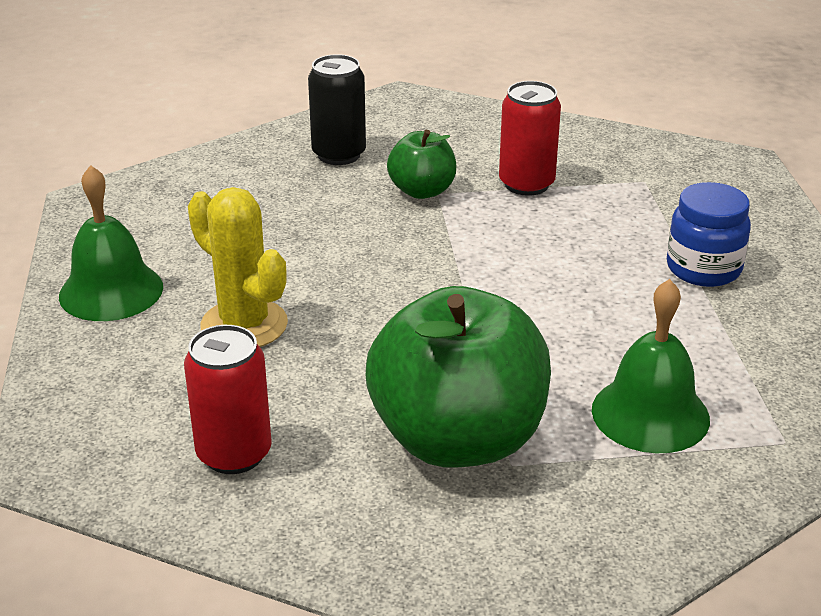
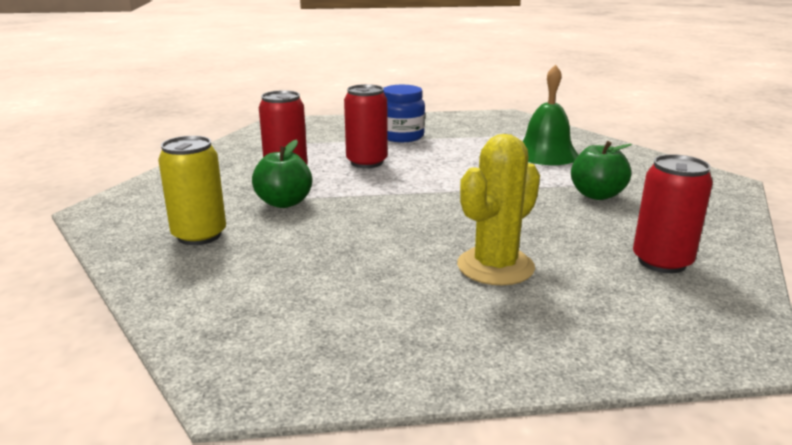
camera: 90 degrees left, 10 degrees down
green bell [59,165,163,321] -> none
black can [308,54,366,165] -> yellow can [158,136,226,245]
green apple [366,286,551,468] -> green apple [571,141,632,200], size x0.50
none -> red can [344,84,388,168]

